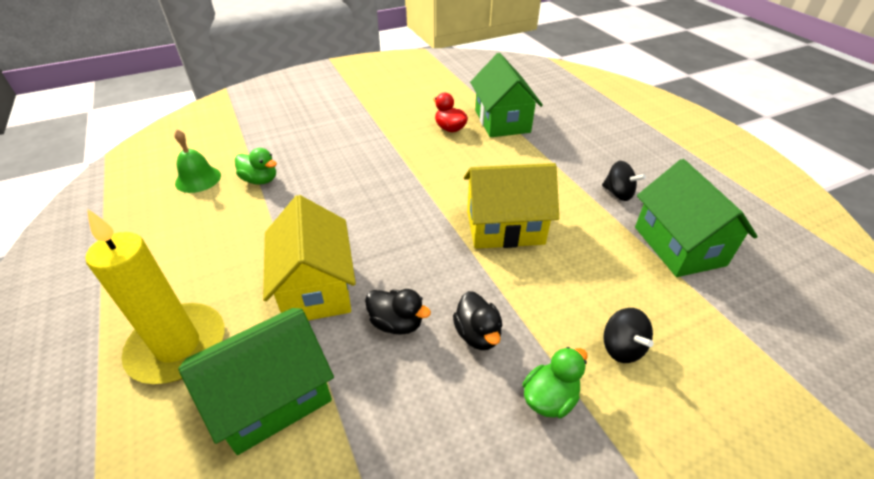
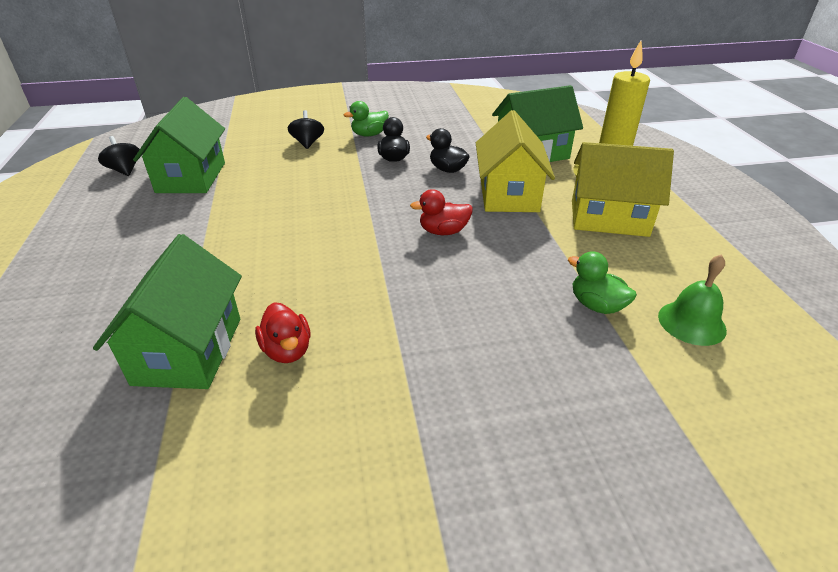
camera: 165 degrees left, 5 degrees down
yellow house [464,163,559,249] -> yellow house moved to [572,142,674,237]
black spinning top [602,161,646,201] -> black spinning top moved to [98,136,140,176]
none -> red duck [410,189,473,235]

